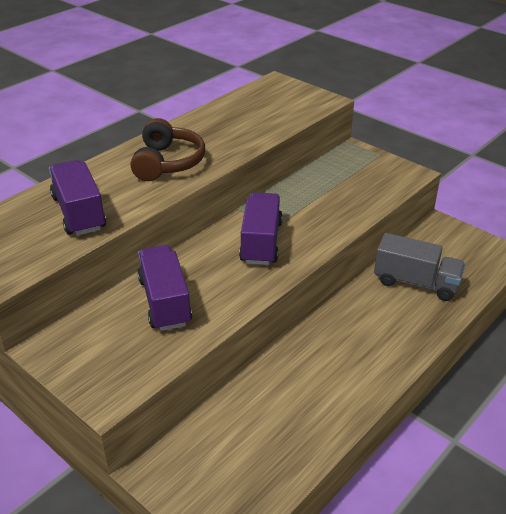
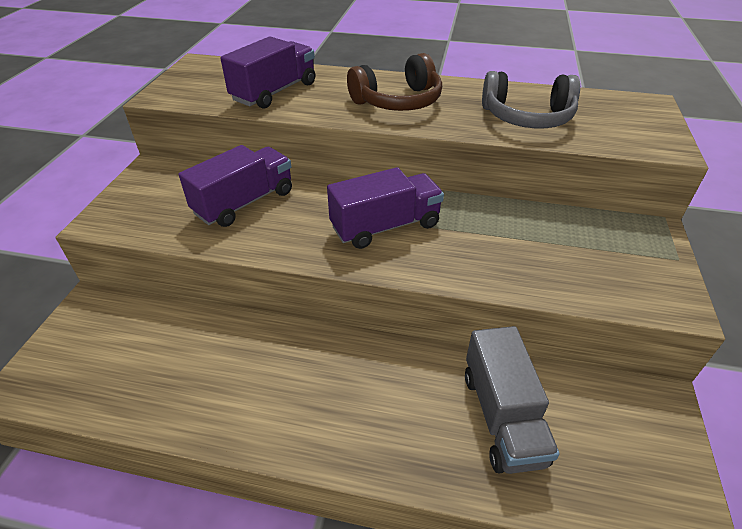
camera: 60 degrees right, 5 degrees up
none -> grey headphones [482,71,580,128]

